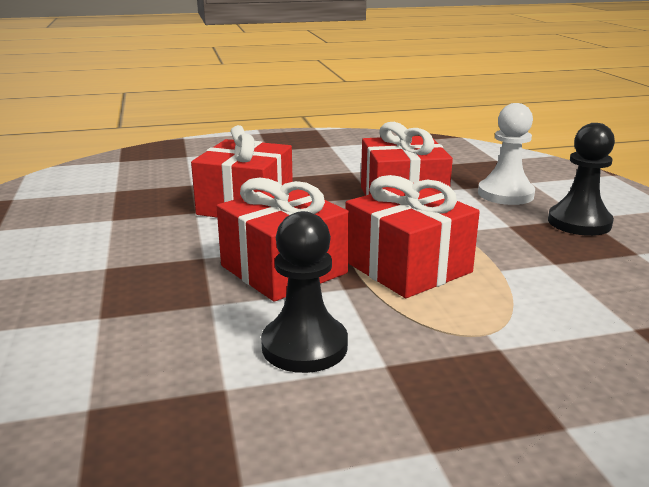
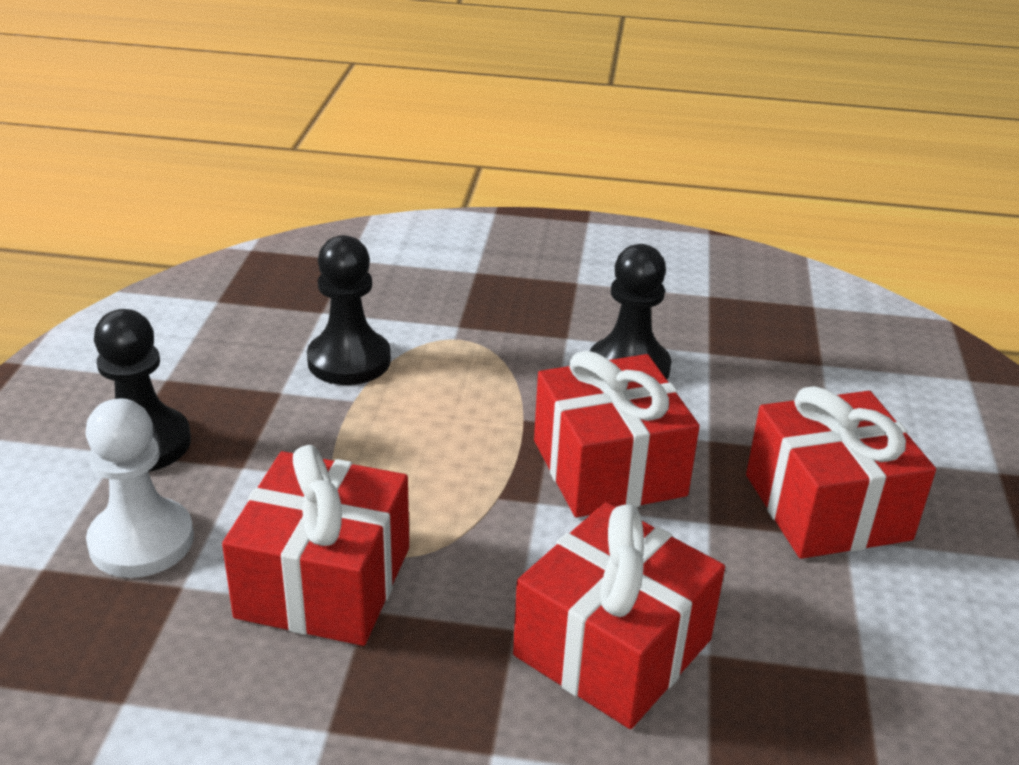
camera: 160 degrees left, 10 degrees up
red gift [346,175,480,298] -> red gift moved to [746,386,936,559]
none -> black pawn [307,235,391,385]

